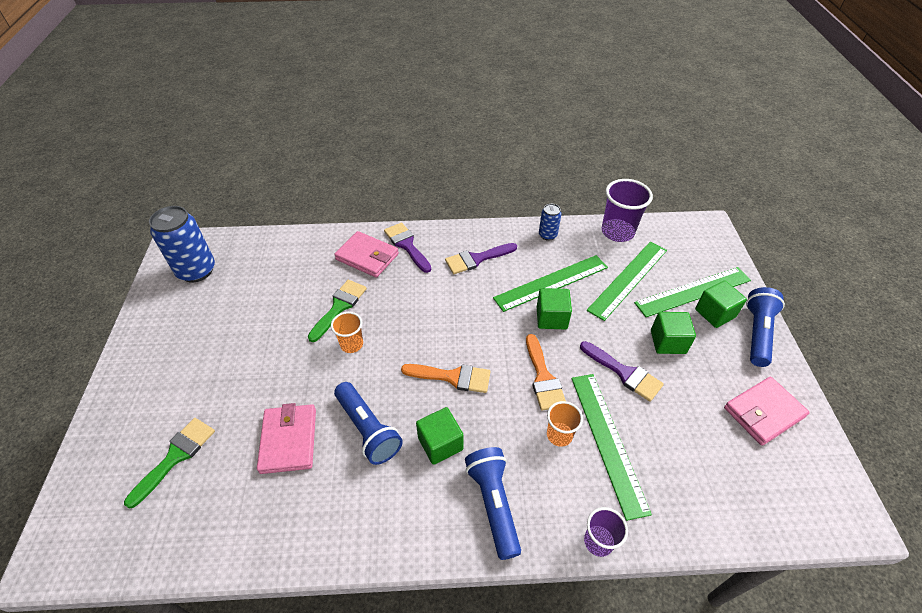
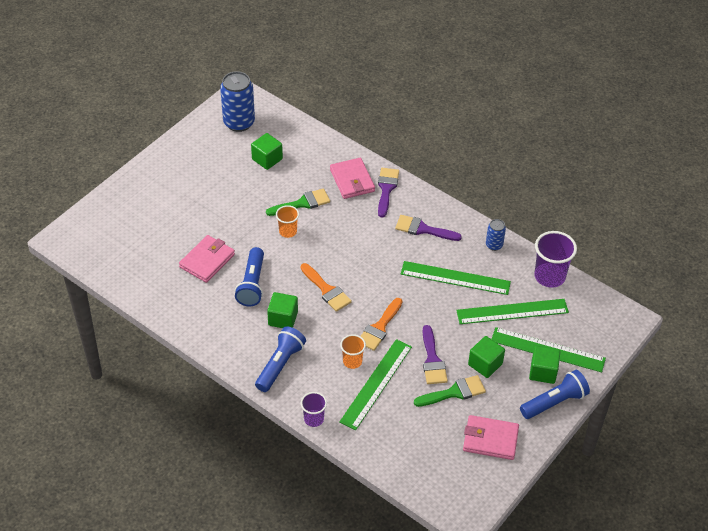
camera: 40 degrees right, 0 degrees up
green brush [124,418,215,509] -> green brush moved to [414,375,486,407]
green cube [537,288,572,329] -> green cube moved to [251,133,283,170]

